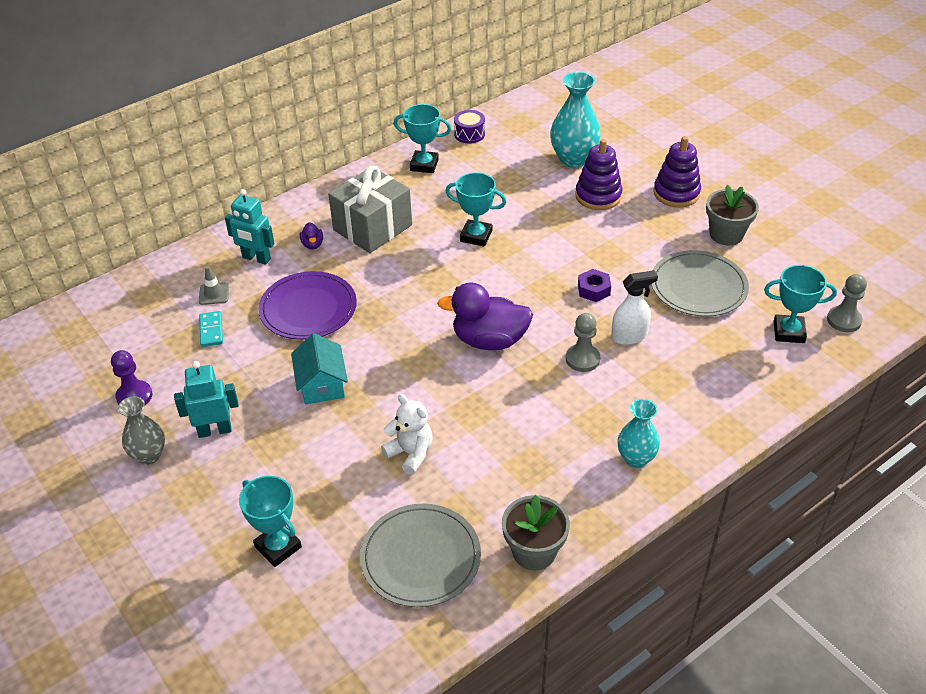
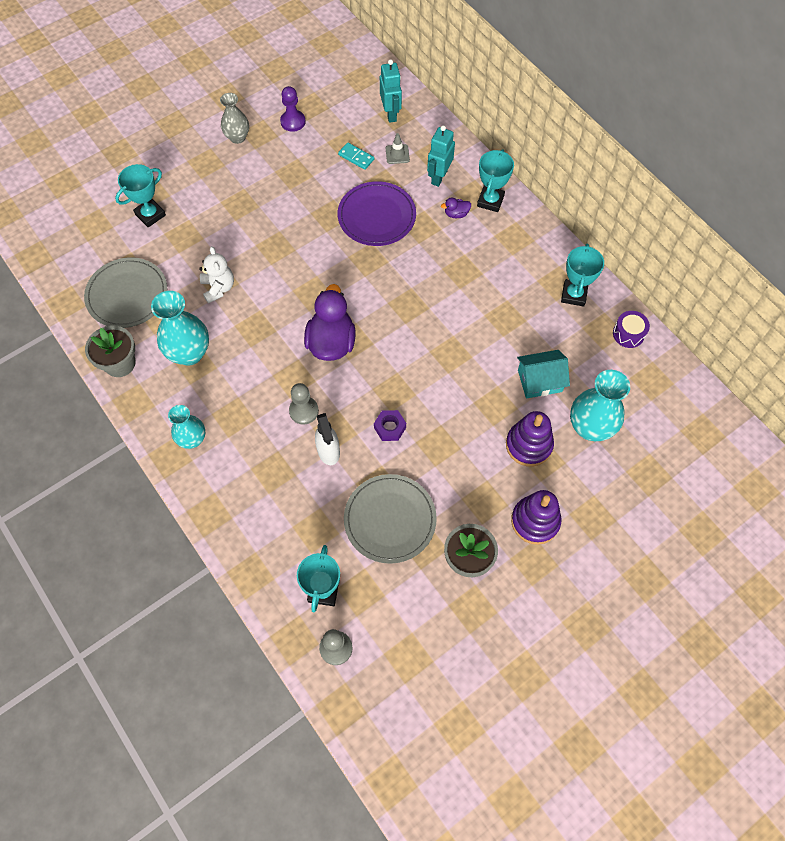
camera: 90 degrees right, 20 degrees up
turquoise robot [174,361,239,438] -> turquoise robot moved to [380,59,402,123]
turquoise domino [199,311,223,347] -> turquoise domino turned 45 degrees clockwise [338,143,374,170]
turquoise house [291,333,348,405] -> turquoise house moved to [517,350,570,399]
grey gift [328,166,412,253] -> none
white teddy bear [381,394,433,475] -> white teddy bear turned 60 degrees counterclockwise [199,246,234,303]
turquoise trophy [445,172,506,247] -> turquoise trophy moved to [477,149,514,212]
none -> turquoise vase [151,291,209,366]

